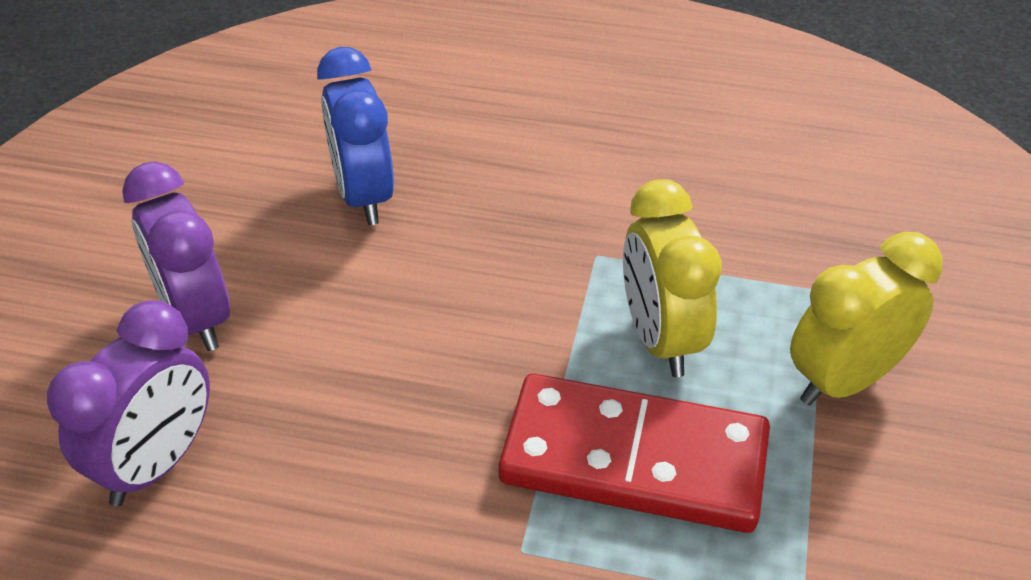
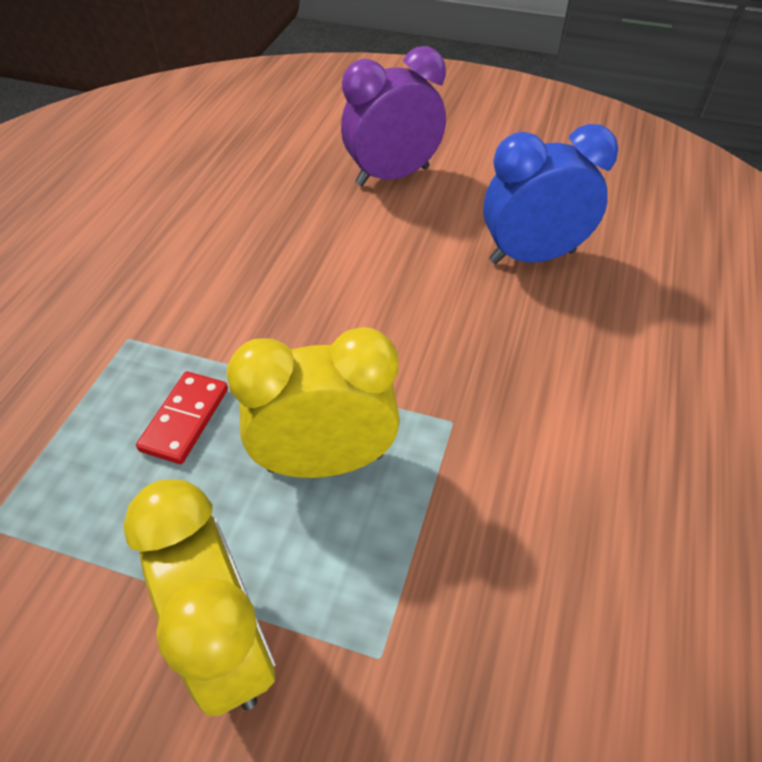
camera: 95 degrees right, 5 degrees up
purple clock [47,300,210,506] -> none
red domino [498,373,770,533] -> red domino [136,372,228,464], size x0.43

